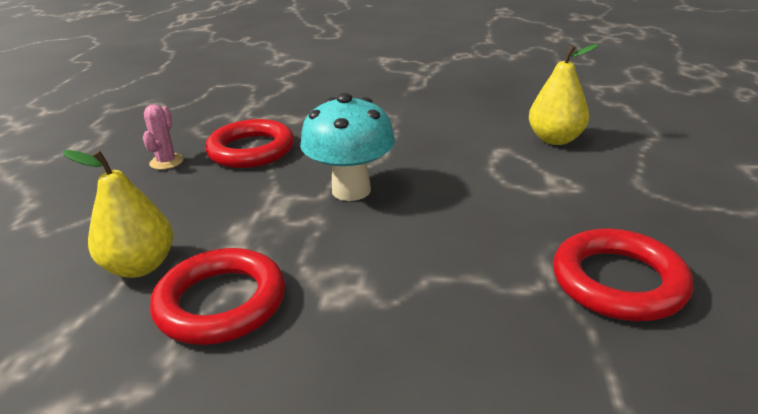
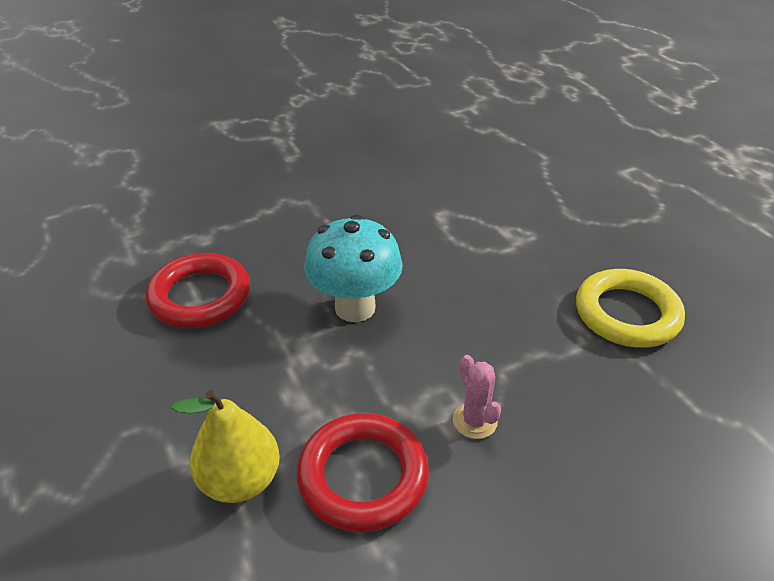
camera: 35 degrees left, 10 degrees up
pink cactus [143,104,184,170] -> pink cactus moved to [453,355,501,439]
yellow pear [529,44,599,145] -> none
red ring [553,228,693,321] -> yellow ring [576,269,685,348]

